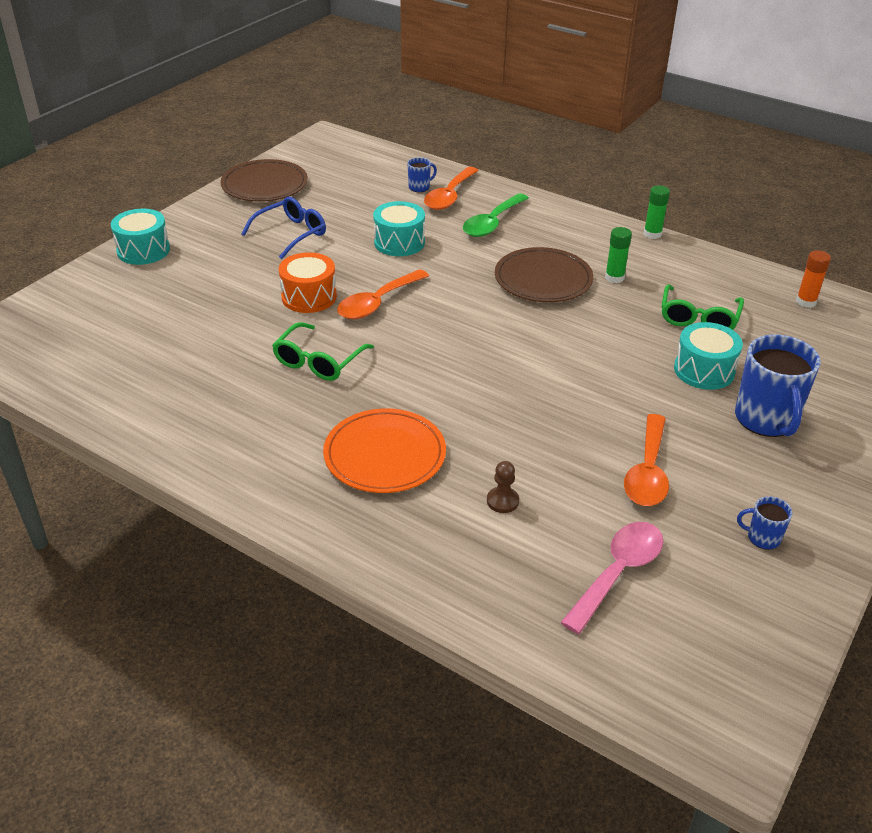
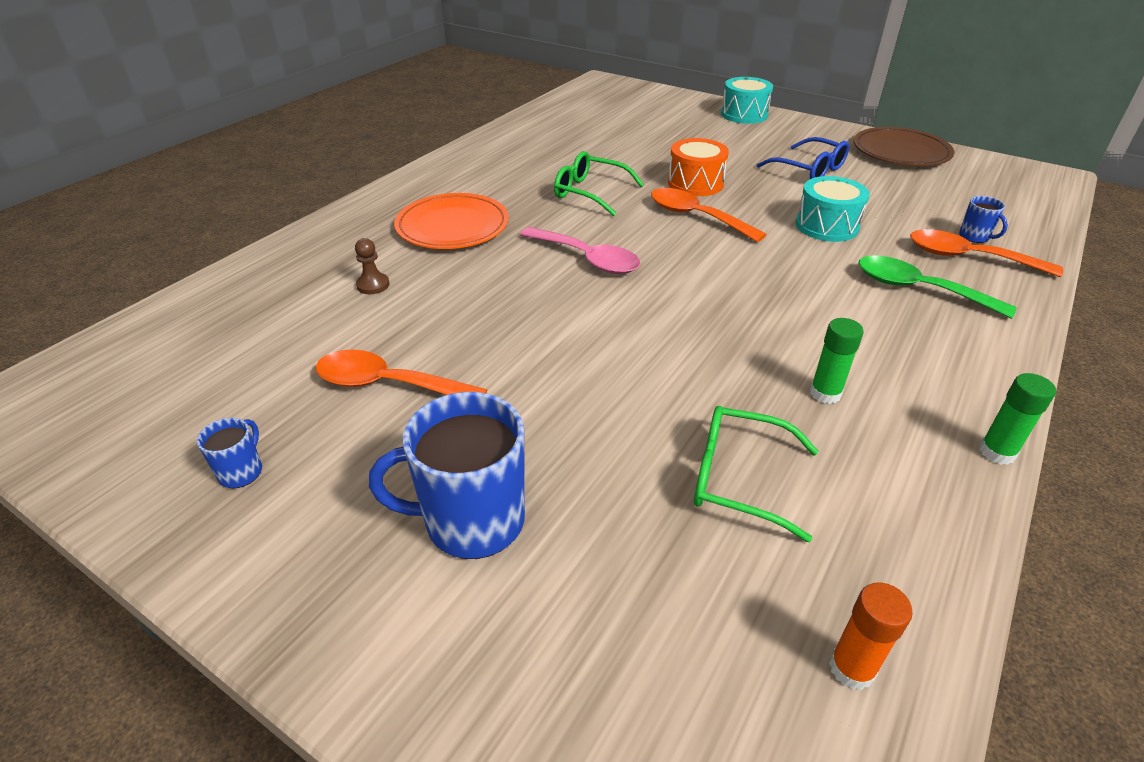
camera: 90 degrees right, 0 degrees up
brown plate [495,247,593,302] -> none
pink spoon [560,522,664,634] -> pink spoon moved to [520,227,640,274]
turquoise drum [674,322,743,390] -> none

